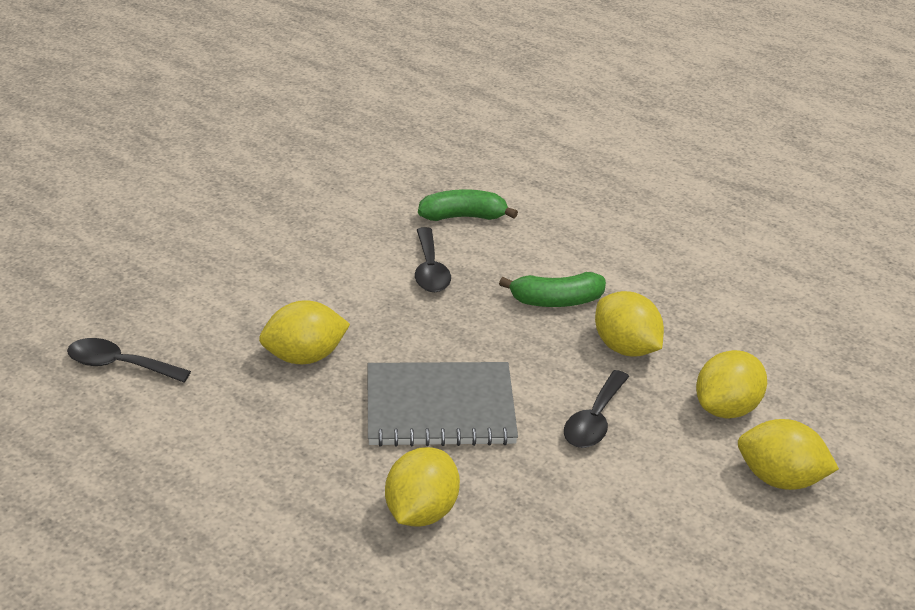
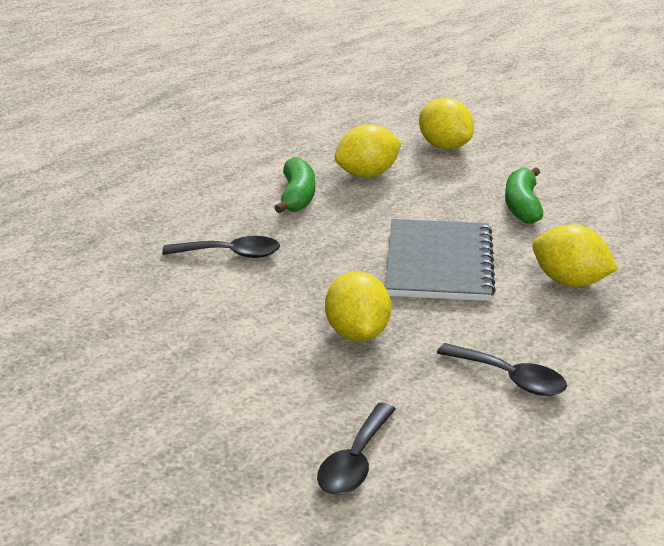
camera: 80 degrees left, 5 degrees down
green banana [418,189,518,221] -> green banana moved to [505,167,543,224]
black spoon [564,370,629,448] -> black spoon moved to [437,343,567,396]
yellow lemon [738,419,839,490] -> none

